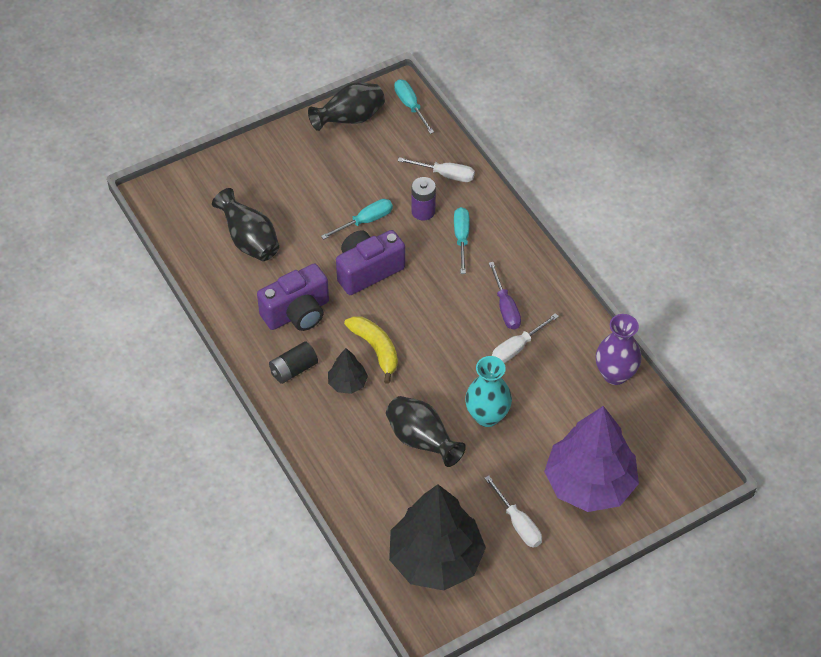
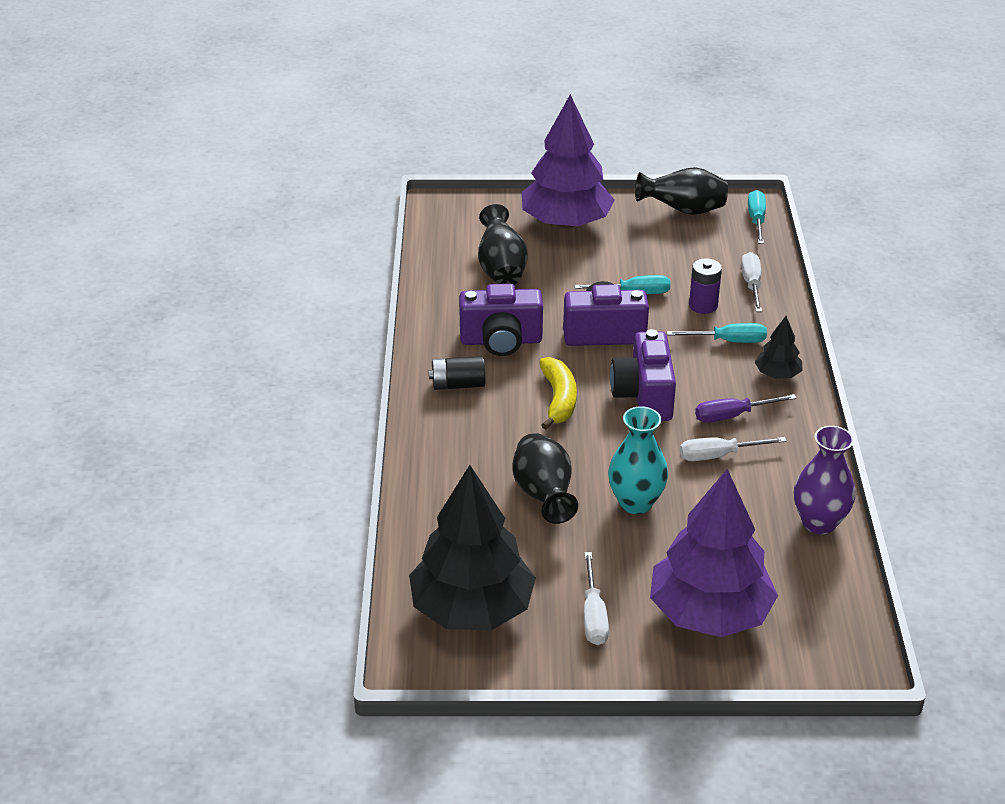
camera: 30 degrees right, 15 degrees down
black tree [328,348,368,394] -> black tree moved to [755,316,803,379]
white screwdriver [398,157,475,182] -> white screwdriver turned 135 degrees counterclockwise [741,252,762,312]
turquoise screwdriver [454,207,470,274] -> turquoise screwdriver turned 60 degrees clockwise [667,323,767,343]
purple screwdriver [489,262,521,329] -> purple screwdriver turned 60 degrees clockwise [695,394,797,423]
none -> purple tree [522,94,615,228]
none -> purple camera [610,329,676,421]

